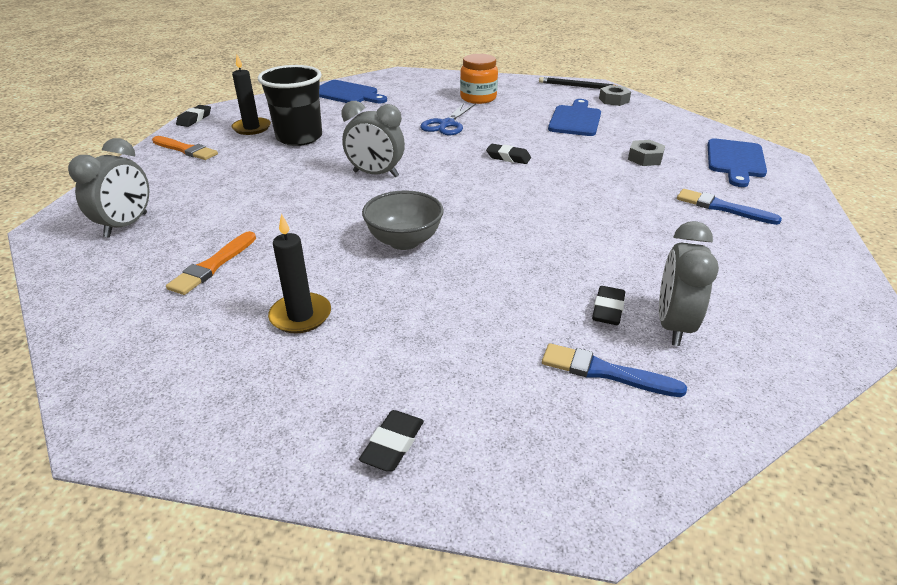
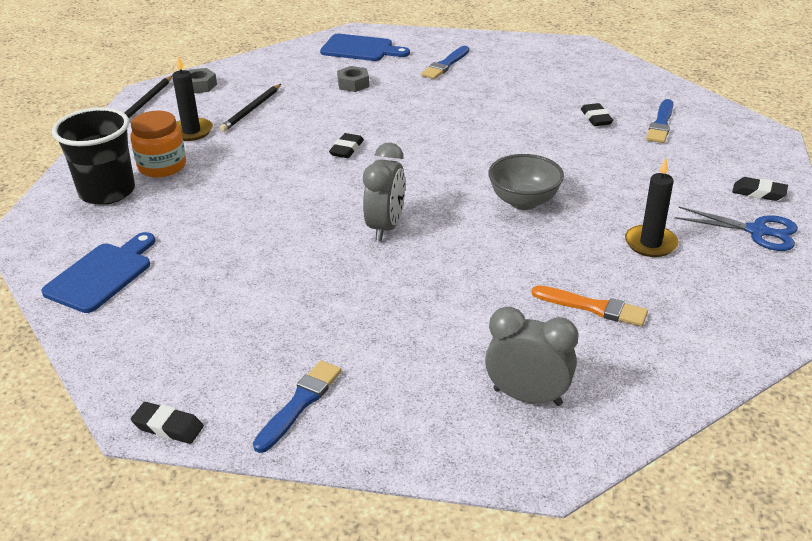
camera: 90 degrees left, 0 degrees up
orange brush [152,136,218,160] -> blue brush [253,360,342,453]
black candle [231,55,271,135] -> black candle moved to [172,56,213,141]
black cup [258,65,322,146] -> black cup moved to [52,107,135,205]
blue scissors [420,103,476,135] -> blue scissors moved to [675,207,798,251]
blue cutting board [548,99,601,136] -> black pencil [219,84,281,132]
black eraser [592,286,625,325] -> black eraser turned 60 degrees clockwise [581,103,613,126]
grey clock [659,221,719,346] -> none

